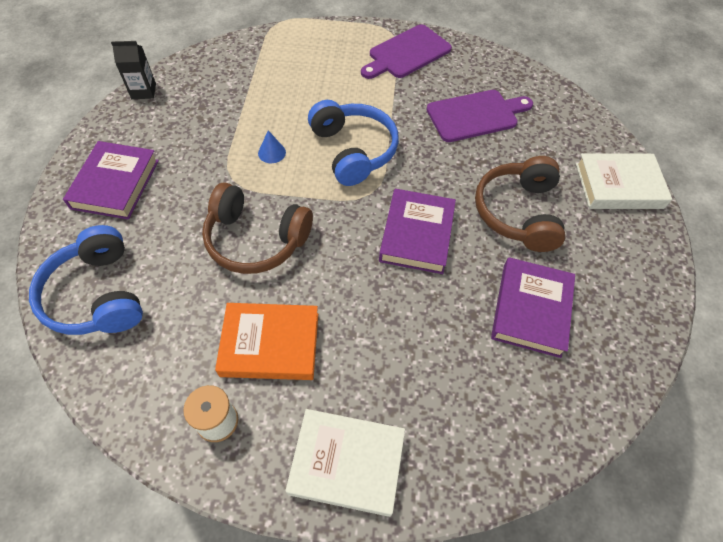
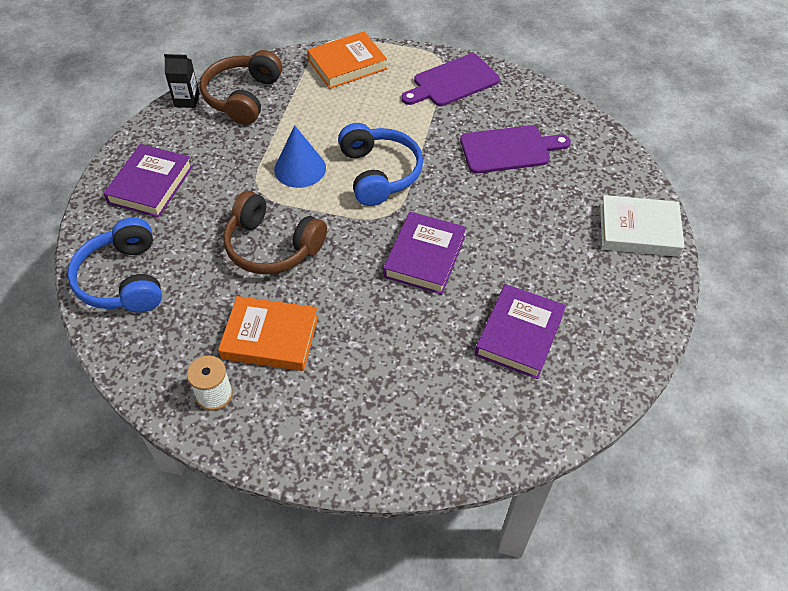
camera: 10 degrees right, 5 degrees down
blue cone [258,130,286,163] -> blue cone [274,125,326,188], size x1.92
white book [285,409,405,517] -> none
brown headphones [475,156,565,252] -> brown headphones moved to [200,50,282,125]
none -> orange book [307,31,387,89]

